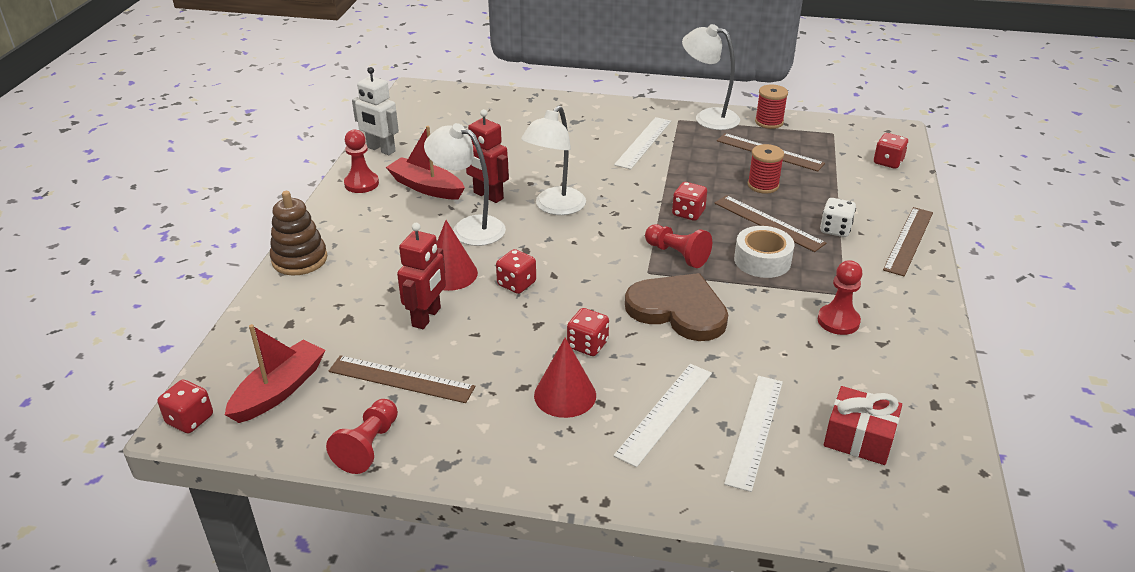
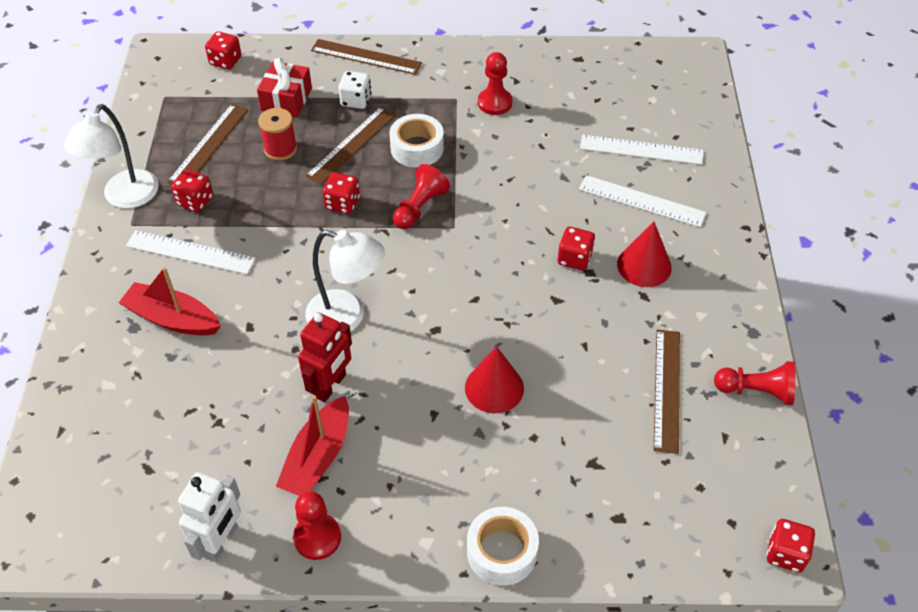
camera: 100 degrees left, 15 degrees up
red boat [225,324,326,423] -> red boat moved to [119,267,221,335]
brown stacking toy [270,191,327,276] -> white tape [467,507,539,586]
red robot [397,223,446,329] -> none
white lamp [424,123,506,246] -> none
red dice [496,249,536,294] -> red dice moved to [171,169,213,212]
brown heart [625,273,728,341] -> none
red spool [755,84,788,129] -> none
red gift [824,386,902,465] -> red gift moved to [257,57,312,117]

